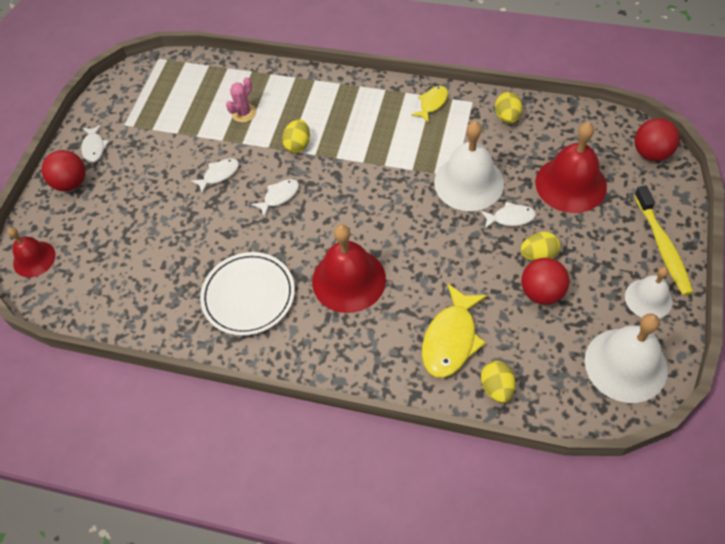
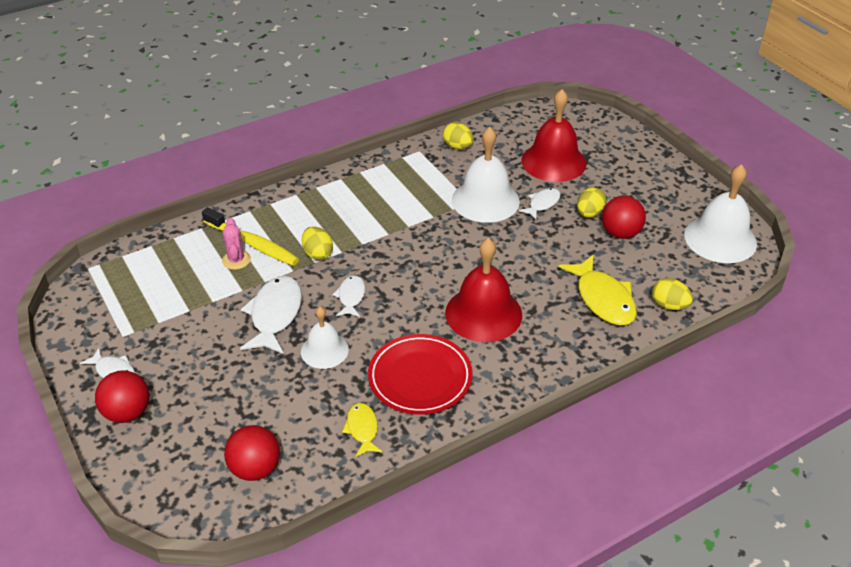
camera: 50 degrees left, 15 degrees down
red bell [8,227,56,277] -> none
white fish [191,158,239,193] -> white fish [240,276,302,354], size x1.78
white plate [200,252,295,336] -> red plate [368,334,473,415]
yellow fish [411,86,448,123] -> yellow fish moved to [342,403,382,457]
white bell [625,267,673,318] -> white bell moved to [301,307,349,369]
red ball [634,118,680,161] -> red ball moved to [224,425,280,481]
yellow toothbrush [634,185,694,295] -> yellow toothbrush moved to [202,207,299,266]

